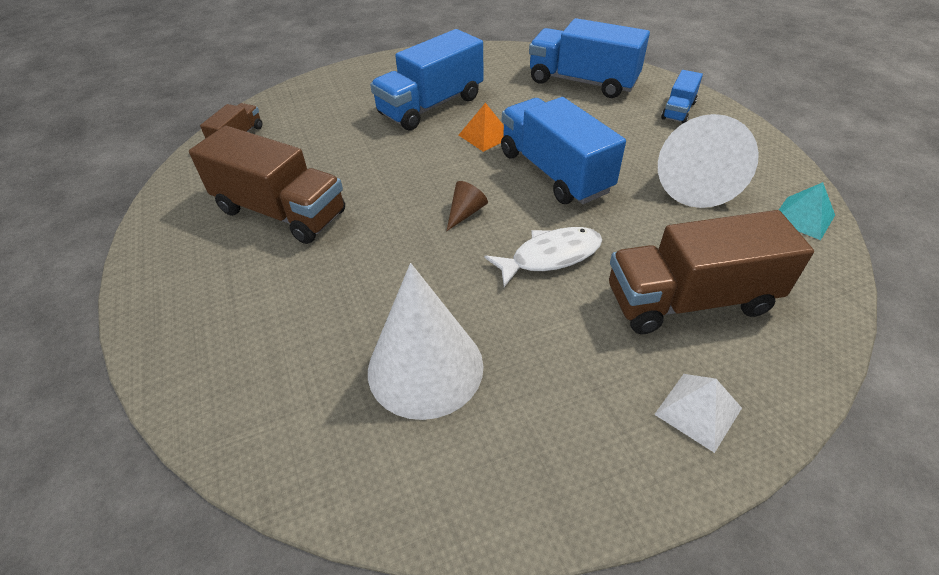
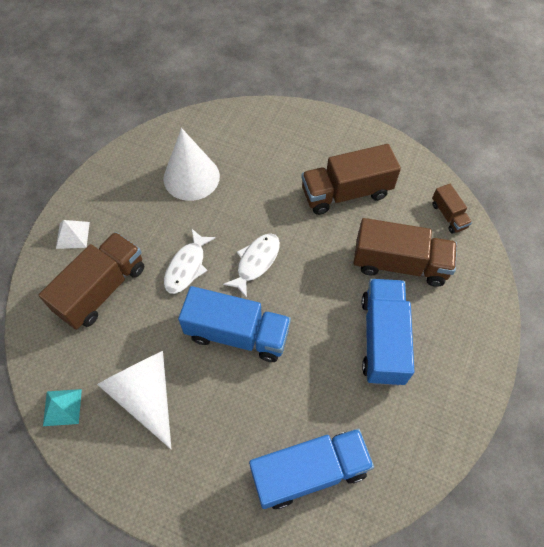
camera: 135 degrees right, 15 degrees up
brown cone [447,181,488,231] -> white fish [223,233,280,298]
orange pyramid [458,103,504,152] -> none
blue truck [661,70,703,124] -> none
none -> brown truck [354,218,457,287]

